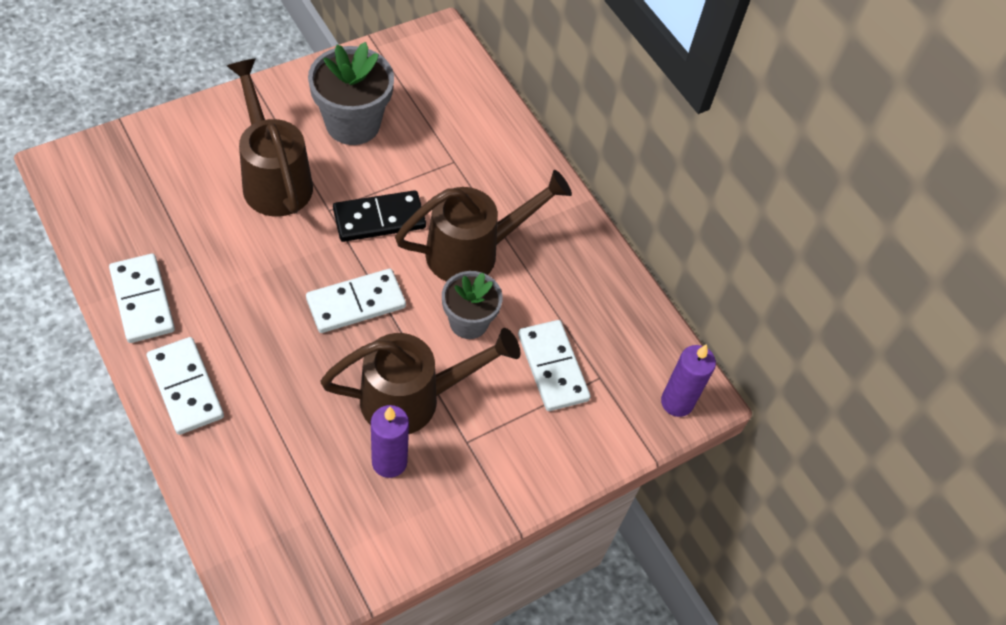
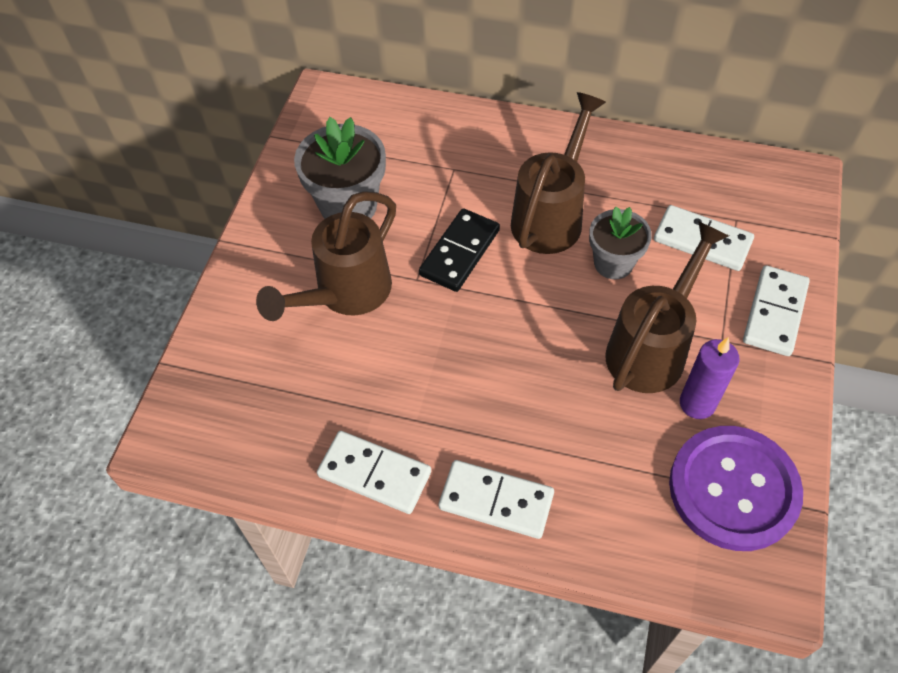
camera: 35 degrees left, 0 degrees up
brown watering can [227,58,313,217] -> brown watering can turned 75 degrees counterclockwise [256,191,396,321]
white domino [306,269,406,333] -> white domino moved to [743,265,810,356]
purple candle [661,344,716,417] -> none
none -> purple button [669,426,803,551]

